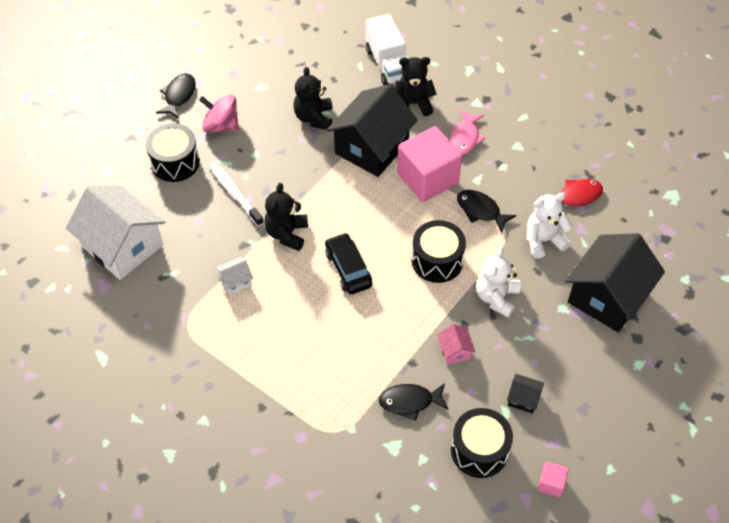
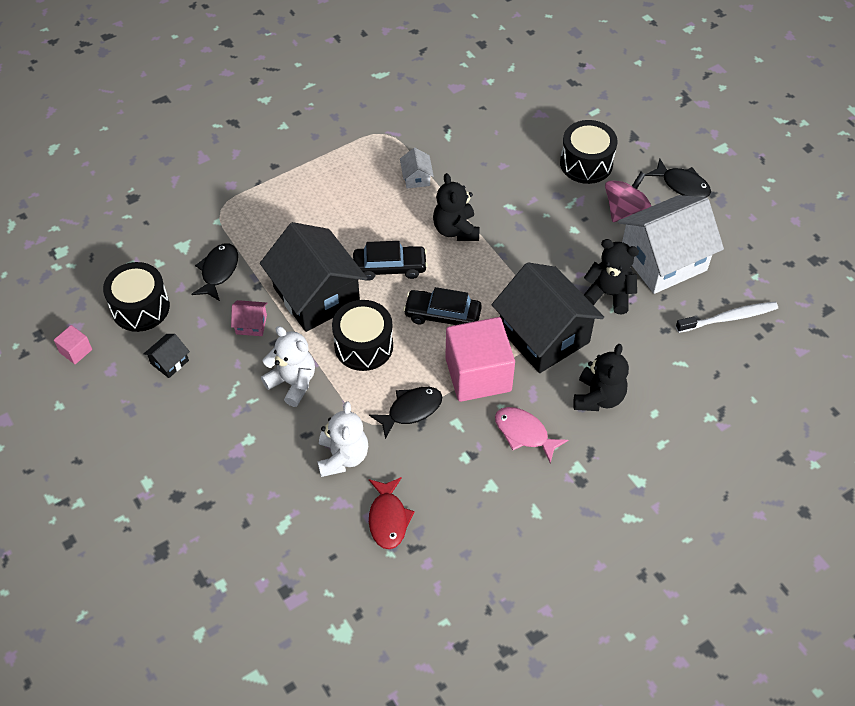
camera: 110 degrees right, 0 degrees up
white house [66,185,165,280] -> white house moved to [618,195,724,294]
white toothbrush [209,162,264,226] -> white toothbrush moved to [676,302,778,333]
black teddy bear [264,183,308,251] -> black teddy bear turned 135 degrees counterclockwise [433,173,479,241]
white truck [366,14,408,85] -> none
black house [565,233,665,332] -> black house moved to [260,222,367,332]
none -> black car [403,287,482,325]

